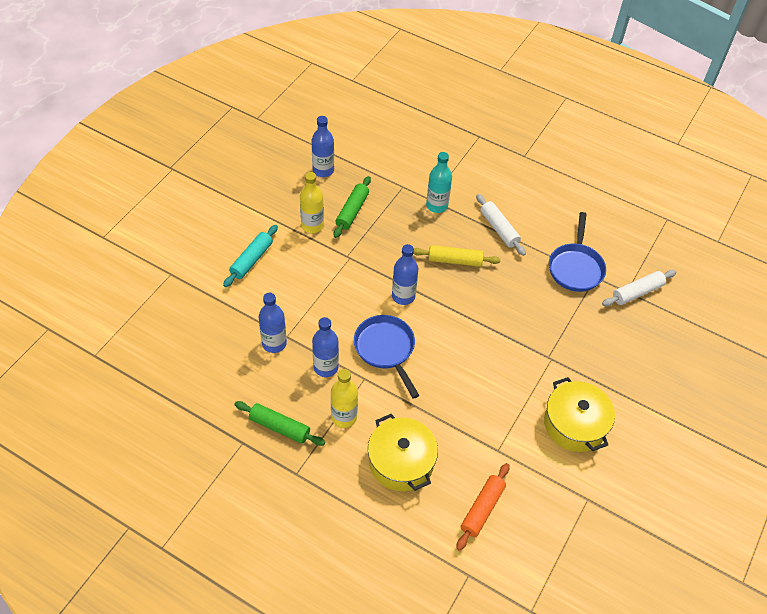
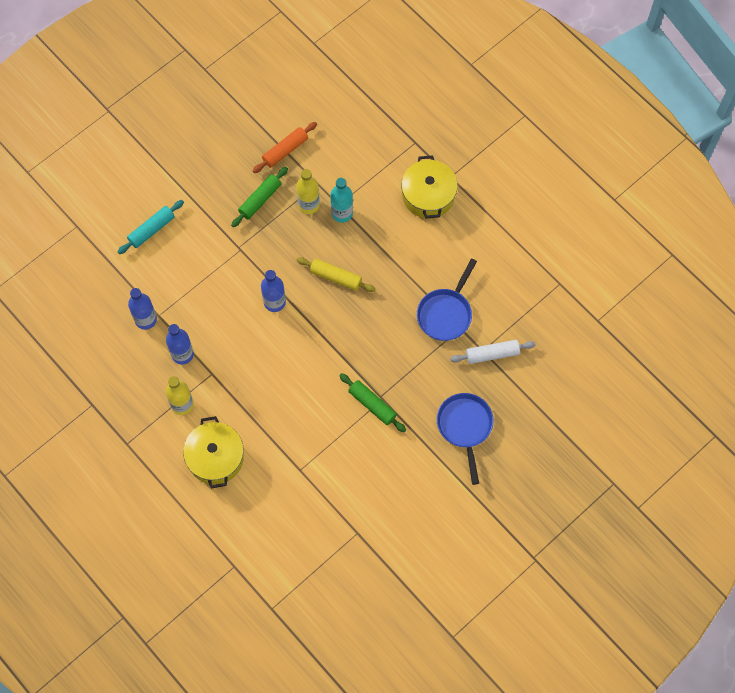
camera: 20 degrees right, 15 degrees up
green rolling pin [234,401,325,446] -> green rolling pin moved to [339,373,406,432]
yellow bottle [300,172,324,233] -> yellow bottle moved to [296,169,320,214]
blue bottle [312,116,334,177] -> none
blue pan [354,315,419,399] -> blue pan moved to [437,393,494,485]
orange rolling pin [456,463,509,551] -> orange rolling pin moved to [253,122,317,173]
white rolling pin [476,194,526,256] -> none
yellow pot [544,377,615,452] -> yellow pot moved to [401,155,458,218]

